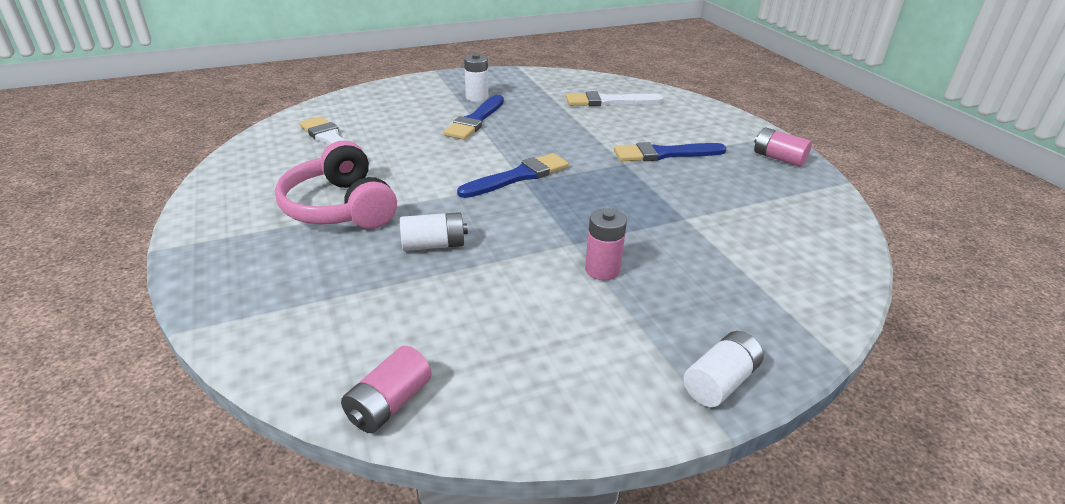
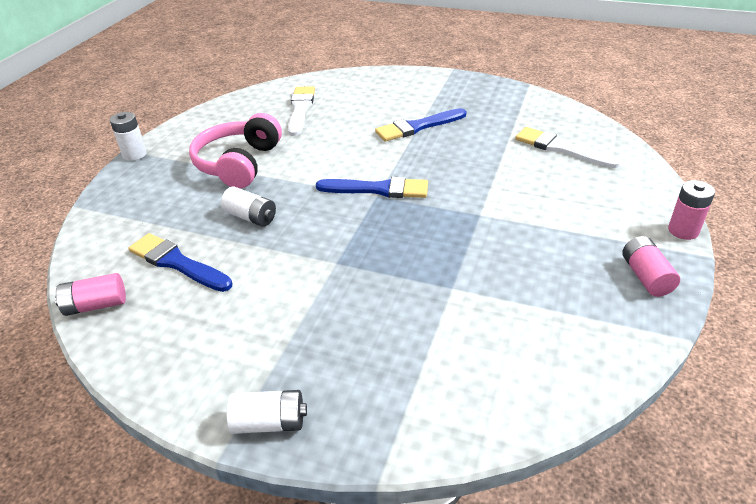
camera: 45 degrees right, 5 degrees up
white battery [464,54,488,102] -> white battery moved to [110,112,147,161]
pink battery [585,208,627,280] -> pink battery moved to [668,180,715,240]
blue brush [614,142,726,161] -> blue brush moved to [129,233,232,292]

